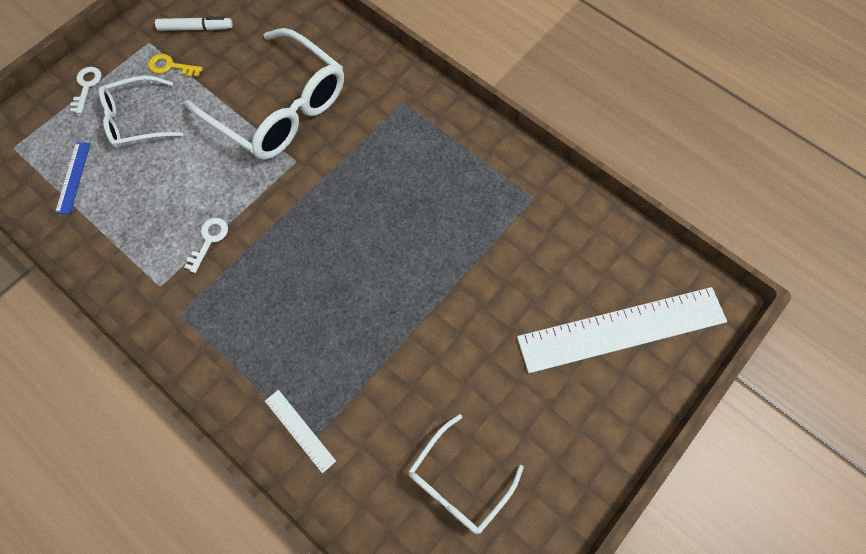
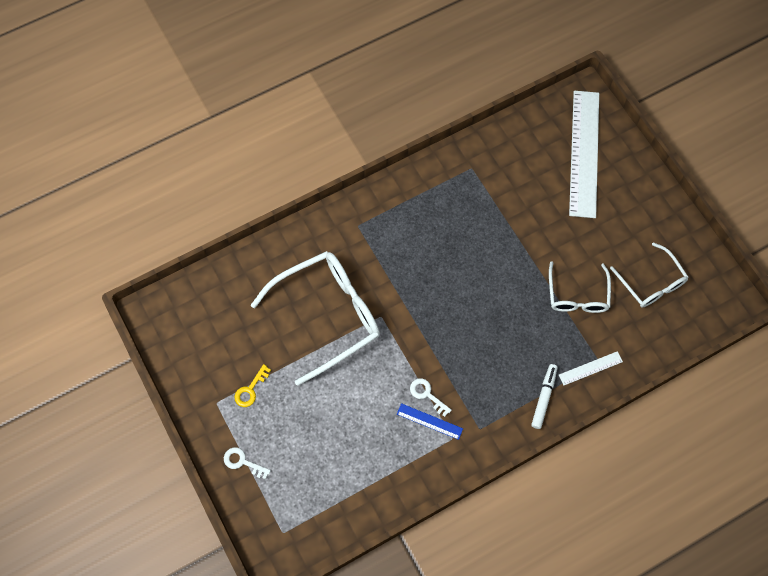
camera: 70 degrees left, 0 degrees up
blue ruler [55,142,91,214] -> blue ruler moved to [397,403,463,440]
white glasses [99,76,183,148] -> white glasses moved to [549,261,611,313]
white marker [155,17,233,31] -> white marker moved to [531,364,558,429]

